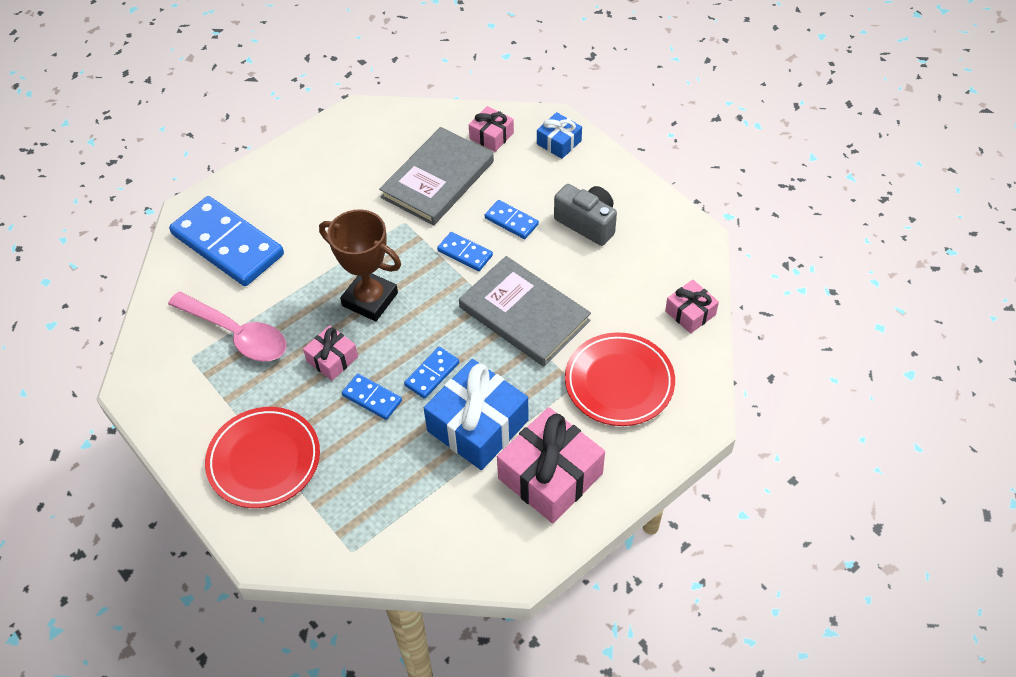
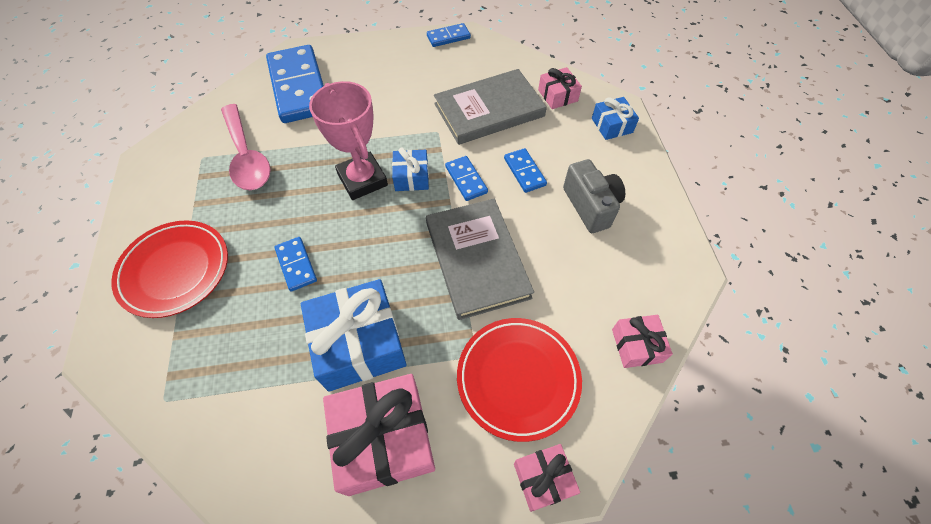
camera: 30 degrees right, 5 degrees up
pink gift [303,325,358,381] -> pink gift moved to [514,444,580,512]
brown trophy [319,209,401,321] -> pink trophy [309,81,388,200]
blue domino [404,347,459,399] -> blue domino moved to [427,23,471,47]
none -> blue gift [392,147,429,191]

